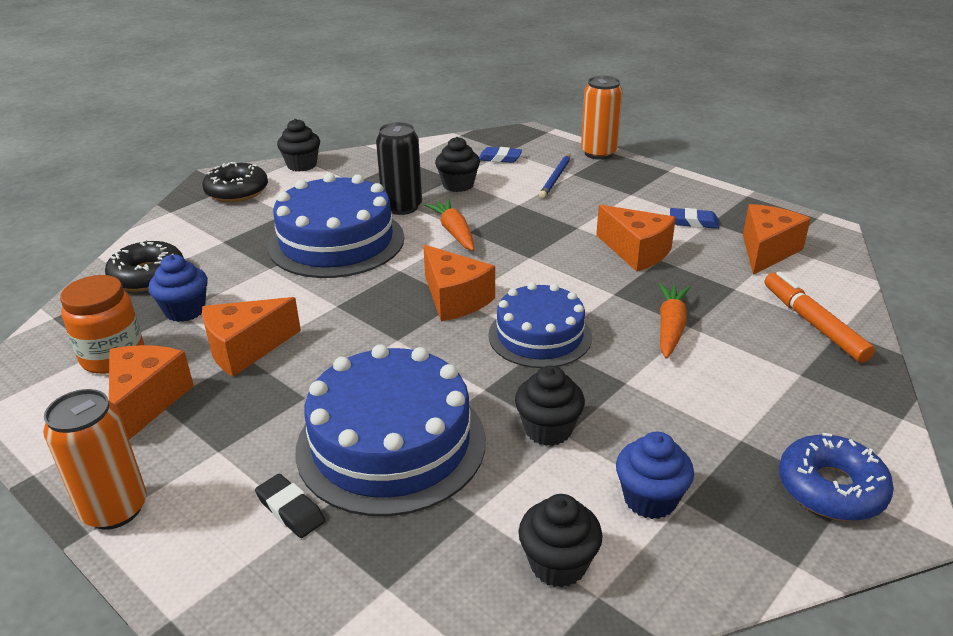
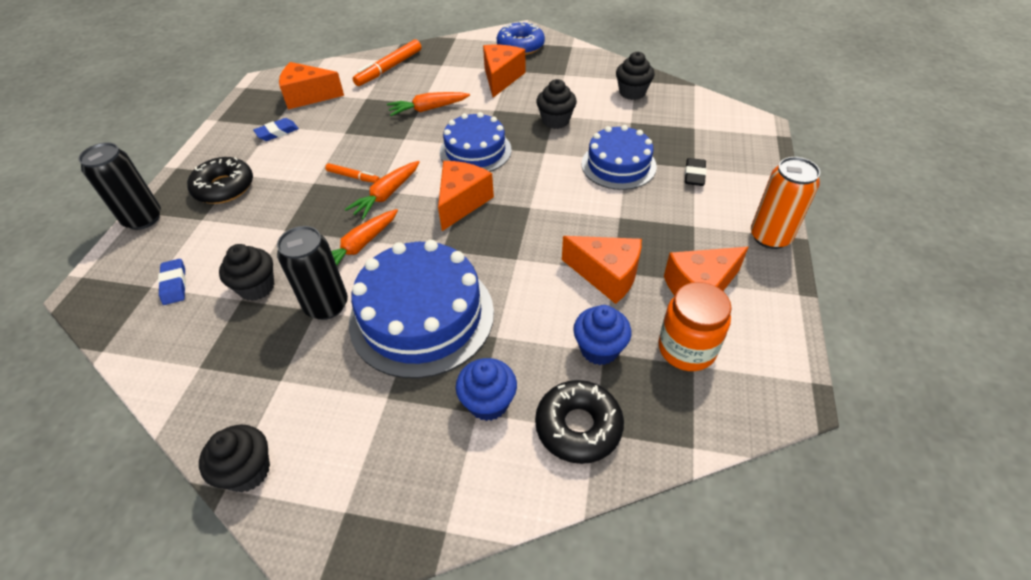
camera: 120 degrees left, 15 degrees up
black donut [202,162,268,202] -> black donut moved to [187,157,253,204]
blue cake [296,344,486,516] -> blue cake [582,125,657,190], size x0.64
blue pencil [539,154,570,198] -> none
orange can [581,76,623,160] -> black can [78,142,161,230]
orange cheese [596,205,676,272] -> orange cheese moved to [483,45,526,98]
blue cupcake [616,432,694,519] -> blue cupcake moved to [456,358,517,421]
blue eraser [670,208,719,229] -> blue eraser turned 75 degrees clockwise [253,118,299,141]
none -> orange marker [325,163,379,183]
none -> orange carrot [345,161,419,220]

